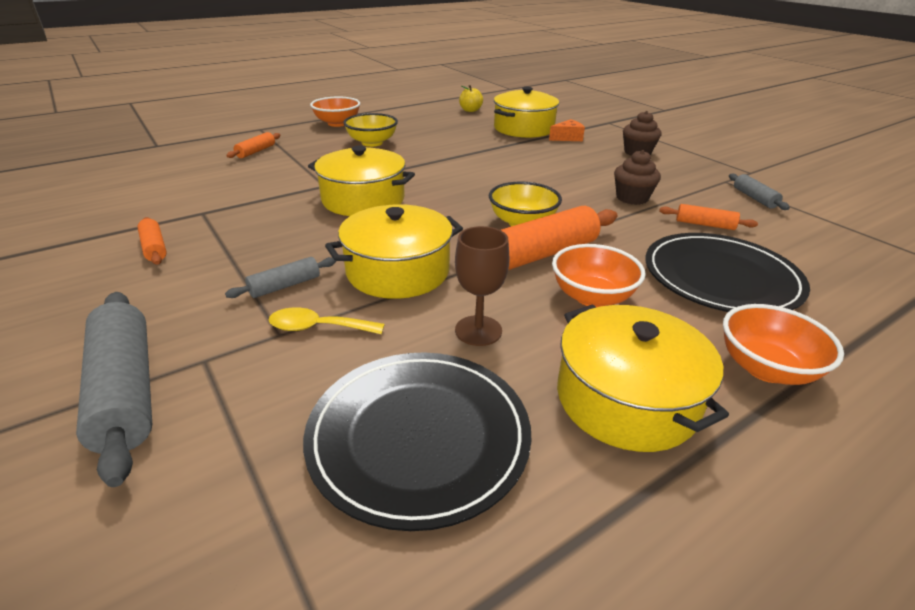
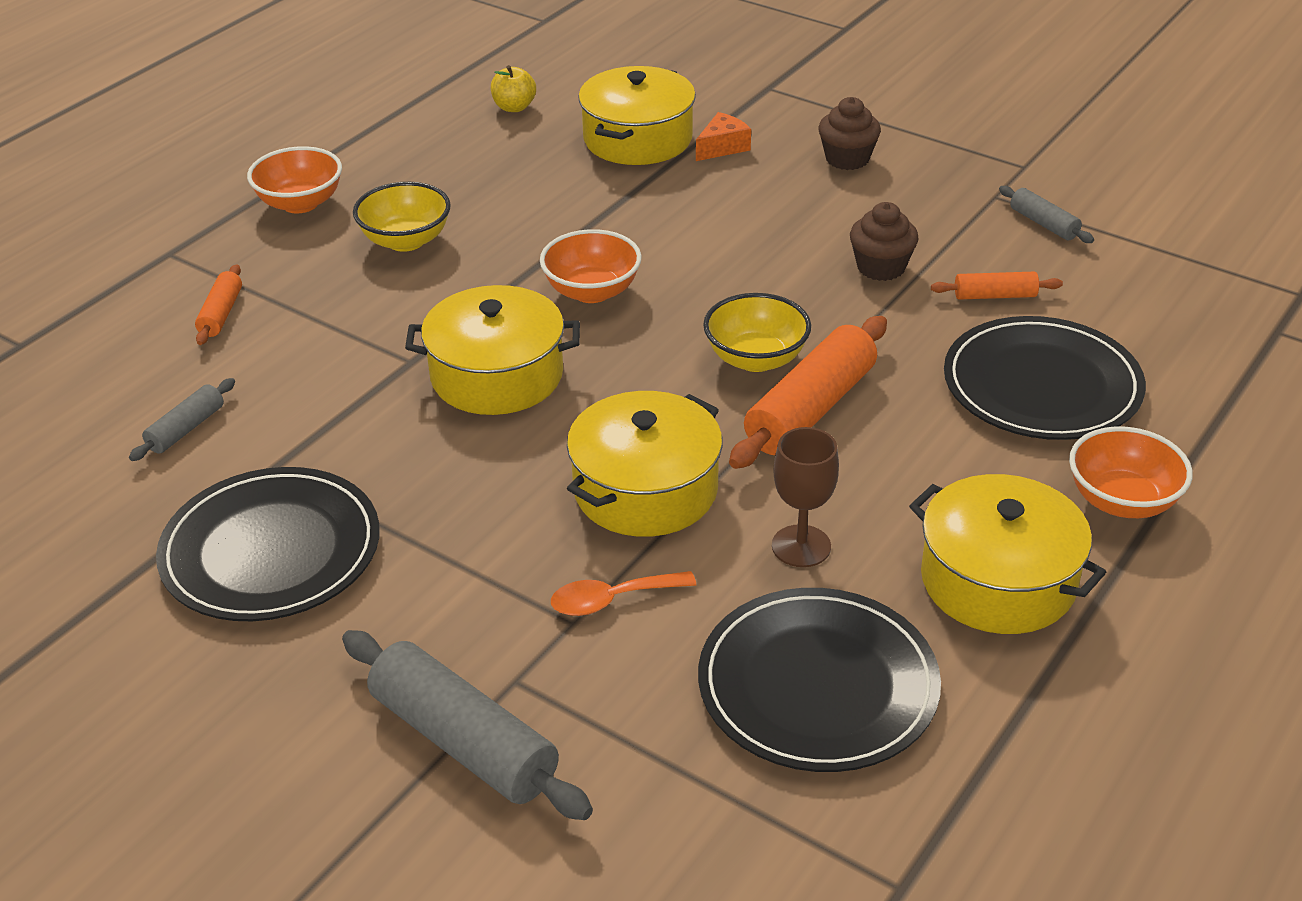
camera: 20 degrees left, 5 degrees up
orange rolling pin [137,217,167,265] -> black plate [156,467,380,621]
grey rolling pin [225,257,336,298] -> grey rolling pin moved to [129,378,235,461]
yellow spoon [269,307,385,335] -> orange spoon [551,571,696,616]
orange bowl [552,244,646,307] -> orange bowl moved to [540,229,642,303]

